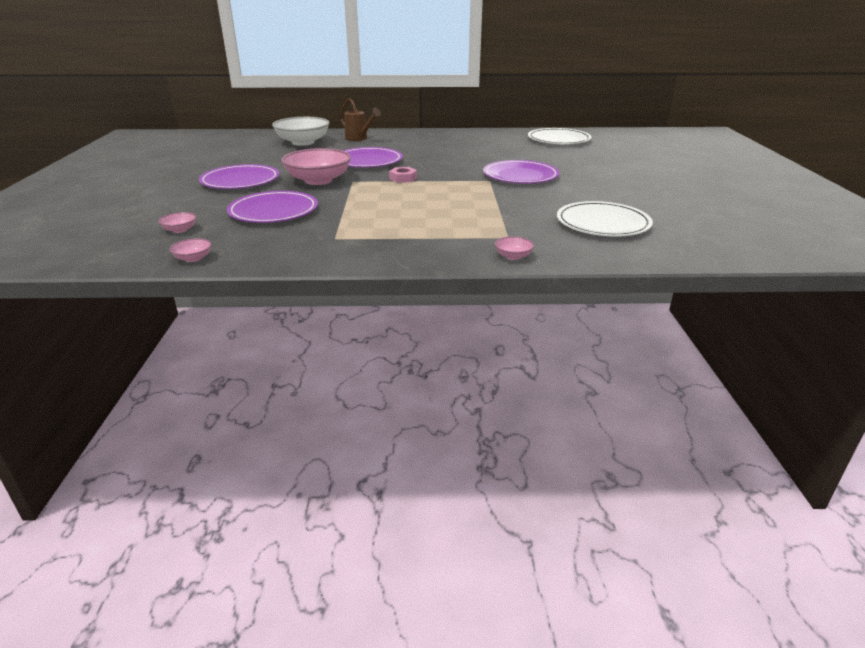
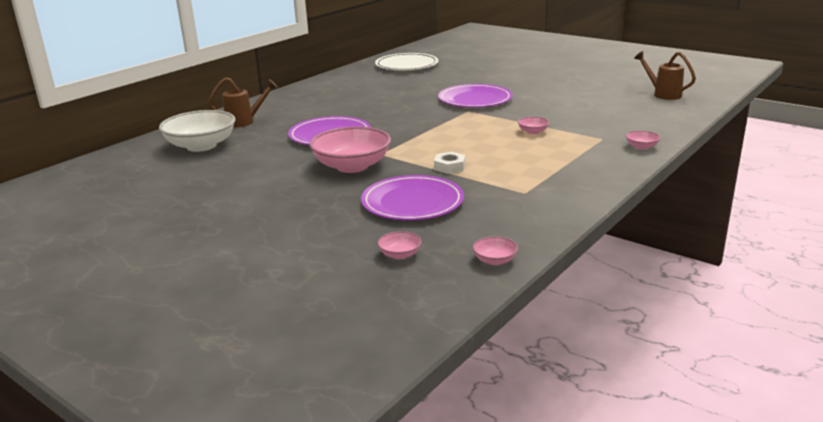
camera: 50 degrees left, 5 degrees down
purple plate [199,164,279,189] -> none
pink nut [389,167,417,183] -> none
white plate [557,201,653,237] -> none
none -> white nut [434,152,465,174]
none -> pink bowl [518,117,549,134]
none -> brown watering can [634,51,696,100]

